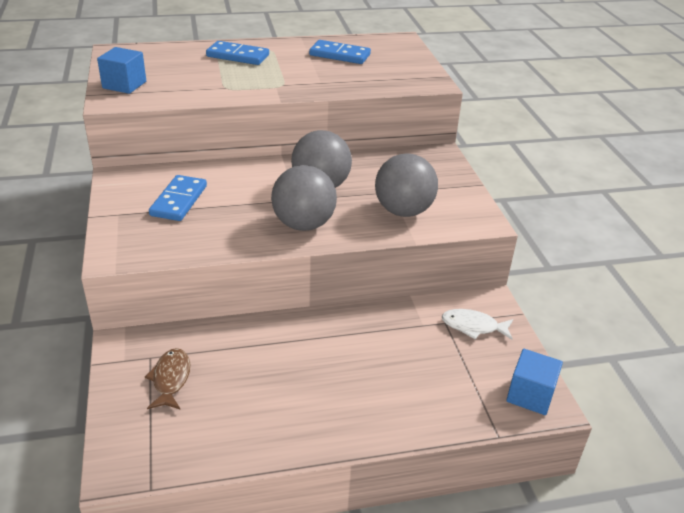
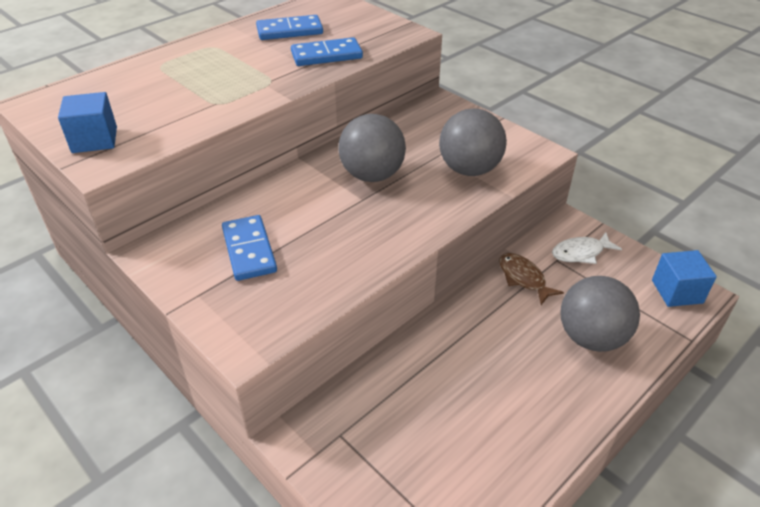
camera: 30 degrees left, 5 degrees up
brown fish [145,348,190,410] -> brown fish moved to [499,253,564,305]
blue domino [206,41,269,65] -> blue domino moved to [291,37,363,66]
grey ball [271,165,337,231] -> grey ball moved to [560,276,640,352]

